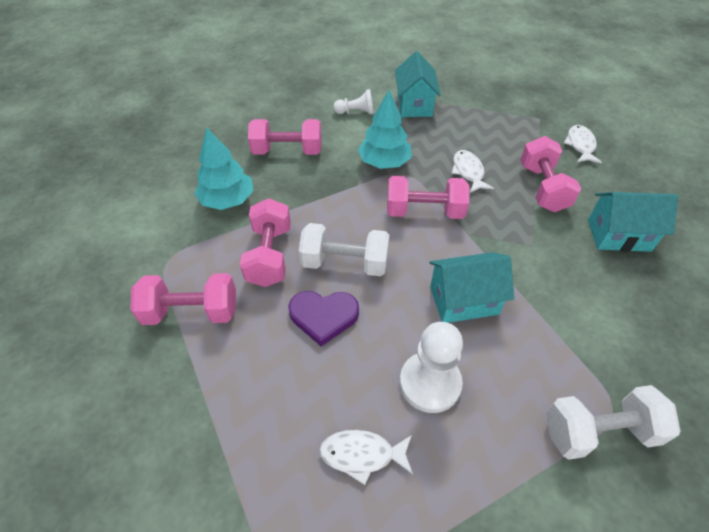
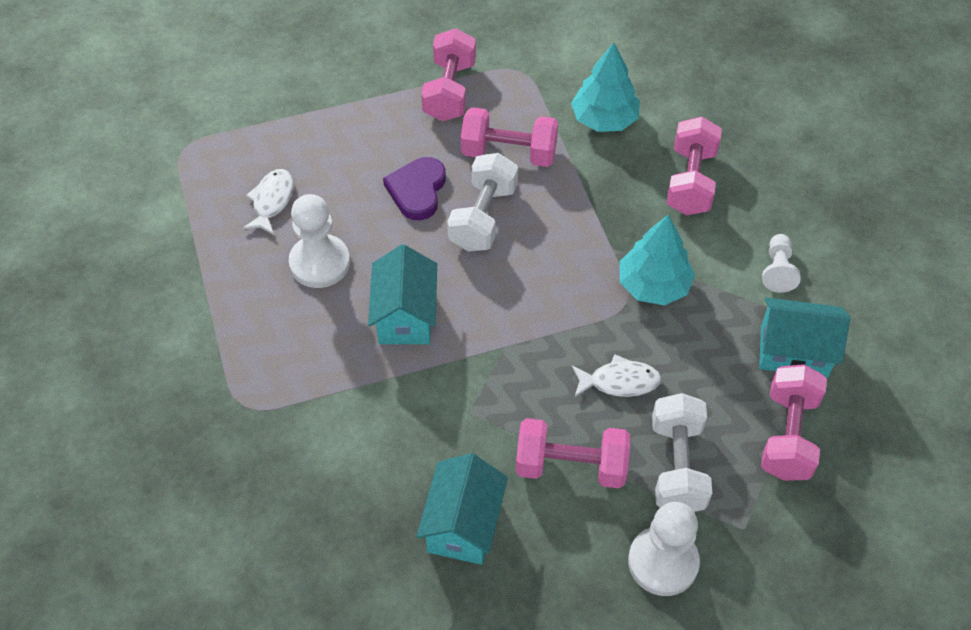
camera: 100 degrees right, 5 degrees up
pink dumbbell [387,176,469,219] -> pink dumbbell moved to [761,364,827,481]
white dumbbell [546,385,680,460] -> white dumbbell moved to [652,393,712,512]
white fish [564,125,602,164] -> white pawn [628,502,700,596]

